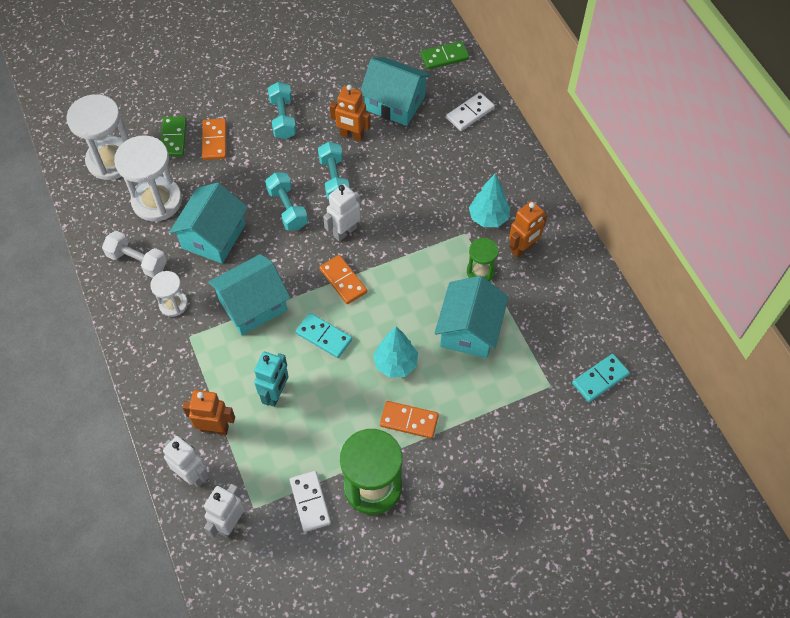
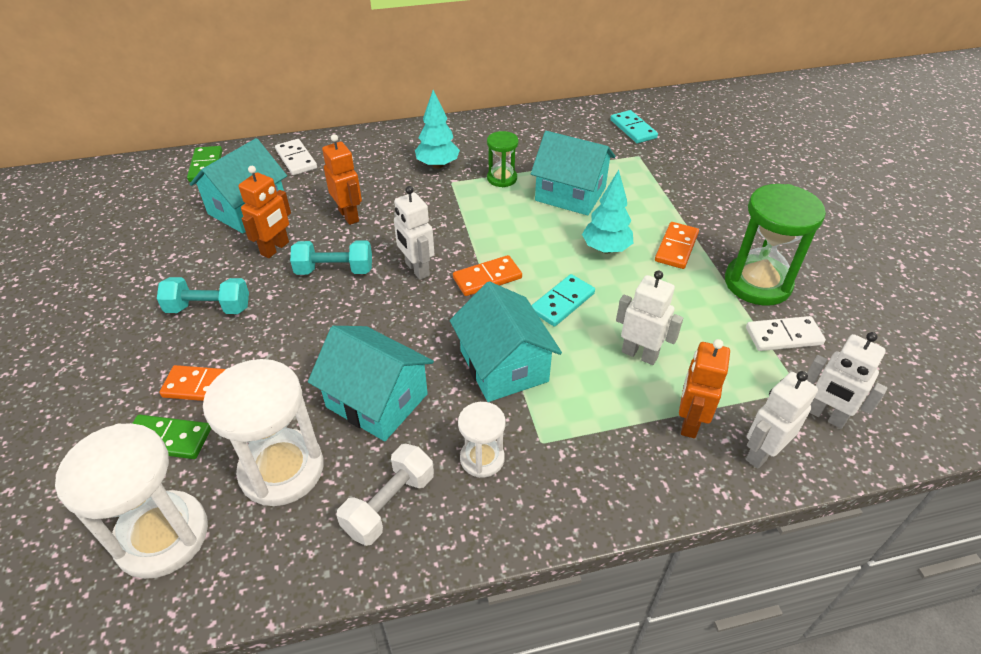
camera: 80 degrees left, 15 degrees down
turquoise robot [254,352,289,407] -> white robot [616,270,683,365]
turquoise dumbbell [265,173,308,231] -> none
orange robot [509,201,547,258] -> orange robot moved to [322,134,362,225]

